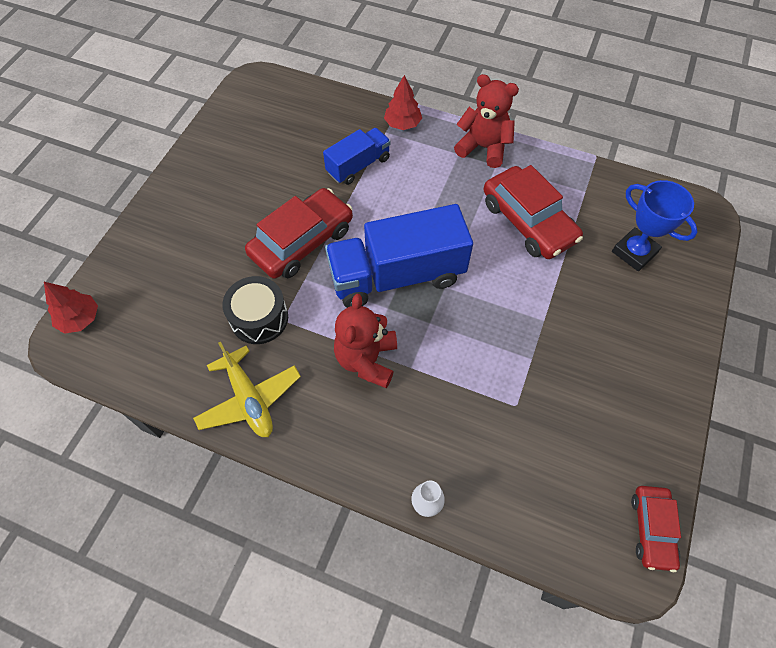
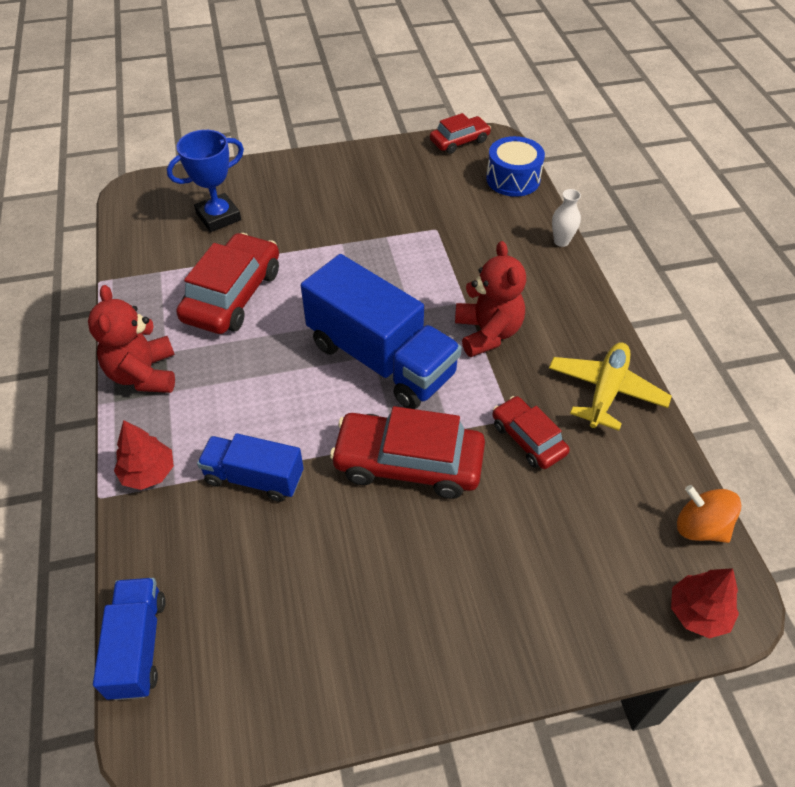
camera: 125 degrees left, 10 degrees down
black drum [222,276,288,344] -> red car [492,396,570,469]
red teddy bear [334,294,397,388] -> red teddy bear turned 75 degrees counterclockwise [455,241,526,357]
blue trophy [612,180,698,271] -> blue trophy turned 45 degrees clockwise [167,130,244,232]
none -> blue truck [93,578,166,700]
none -> blue drum [486,136,545,197]
none -> orange spinning top [677,485,741,543]

